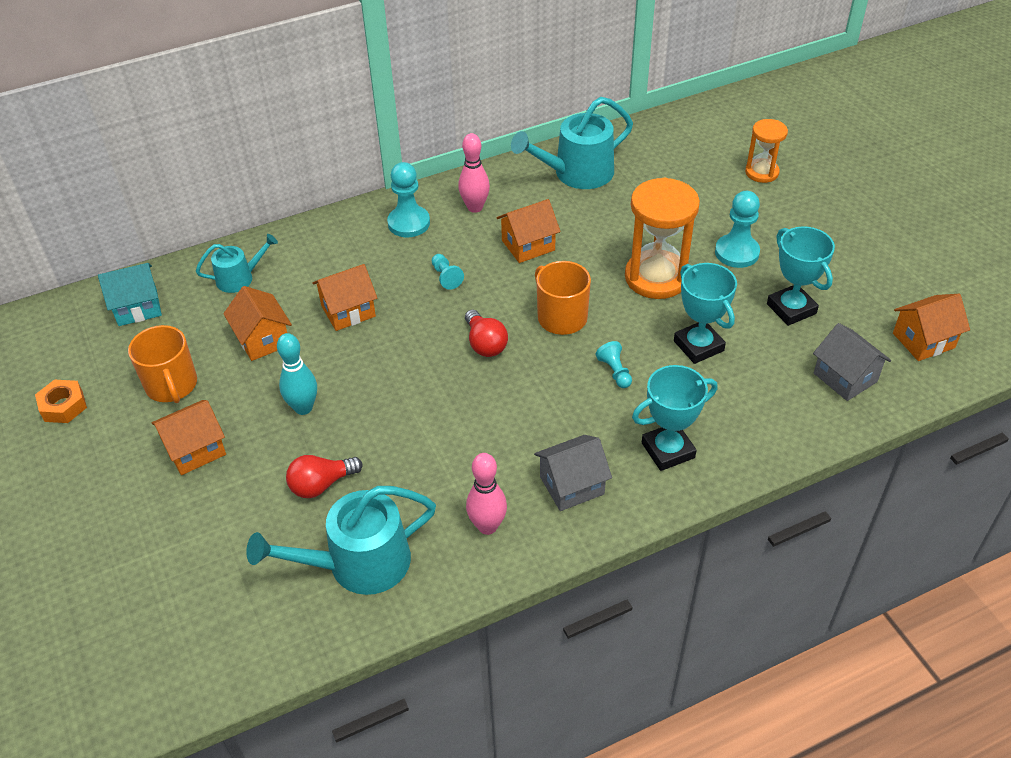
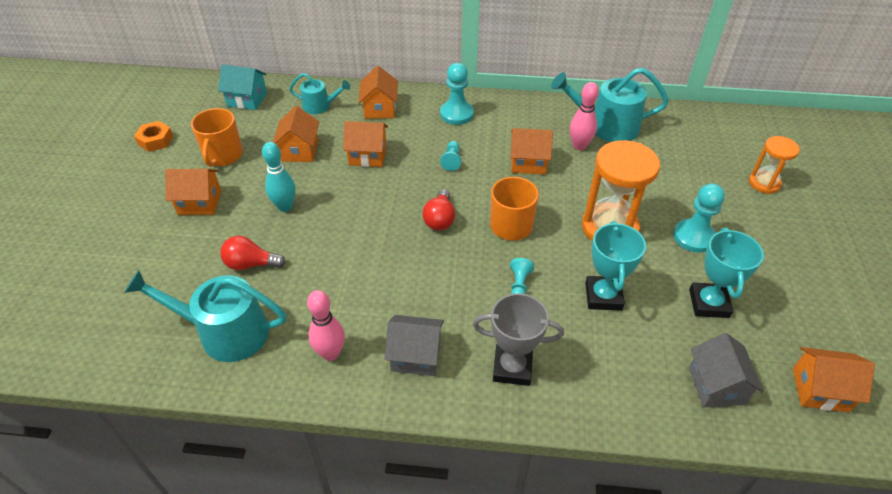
camera: 30 degrees right, 0 degrees up
pink bowling pin [458,133,490,213] -> pink bowling pin moved to [570,82,599,150]
turquoise trophy [632,365,717,471] -> grey trophy [473,293,564,386]
none -> orange house [358,66,398,119]

